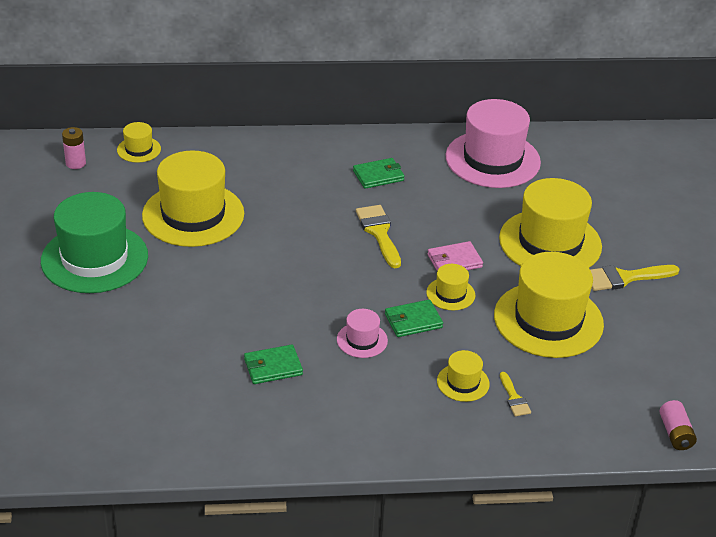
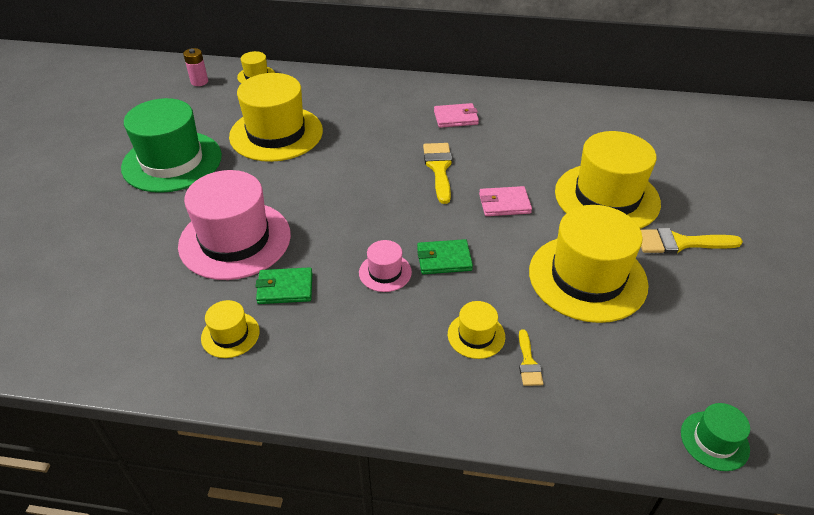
camera: 15 degrees right, 5 degrees up
green wallet [353,158,405,189] -> pink wallet [434,103,479,128]
yellow hat [426,264,475,310] -> yellow hat moved to [201,300,260,358]
pink hat [446,99,541,188] -> pink hat moved to [178,170,291,280]
pink battery [660,400,697,450] -> green hat [681,403,750,471]

